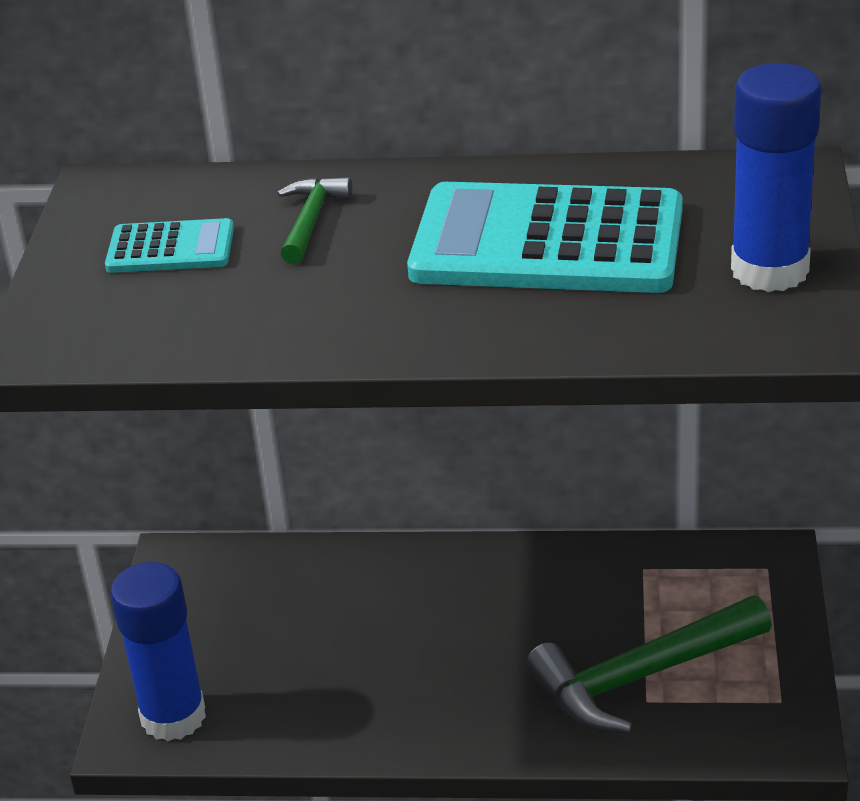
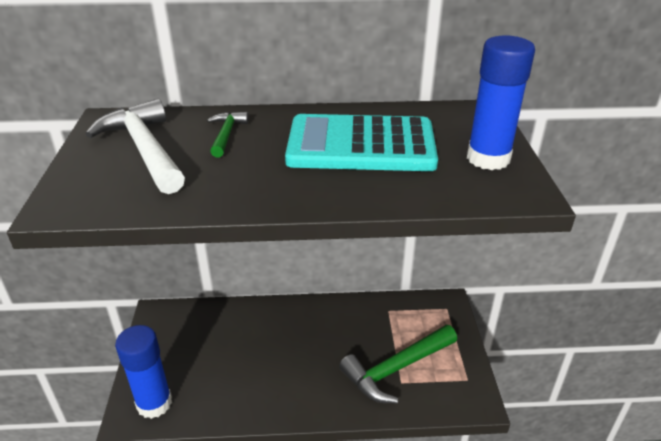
camera: 10 degrees left, 0 degrees up
turquoise calculator [105,218,234,273] -> white hammer [86,99,185,194]

